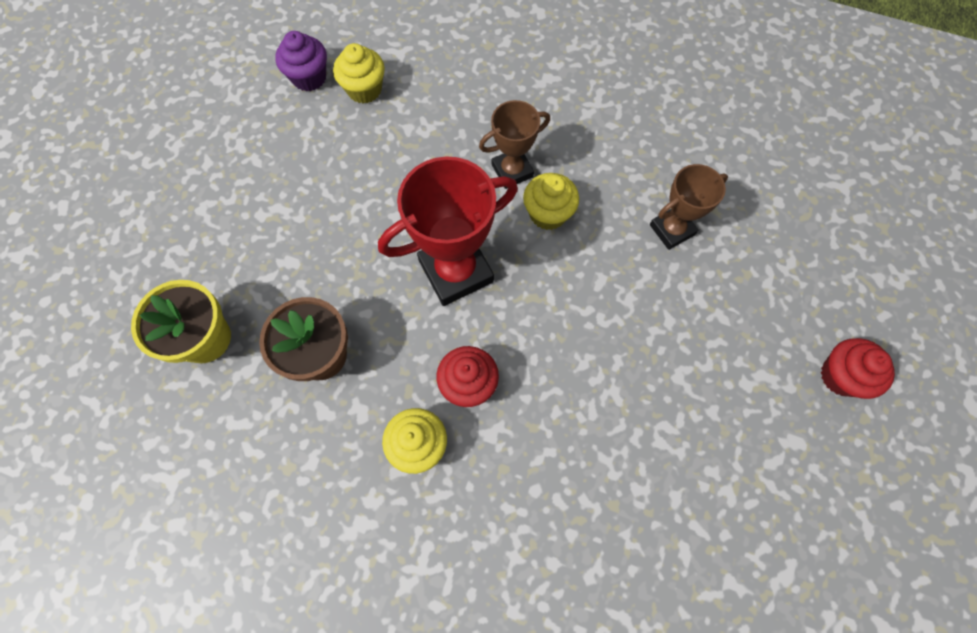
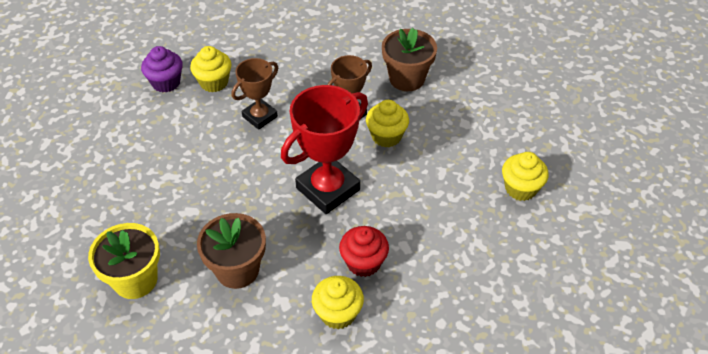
camera: 15 degrees left, 20 degrees down
brown trophy [650,164,728,250] -> brown trophy moved to [232,58,278,130]
red cupcake [821,338,895,399] -> none
none -> brown flower pot [382,28,437,91]
none -> yellow cupcake [502,152,549,201]

